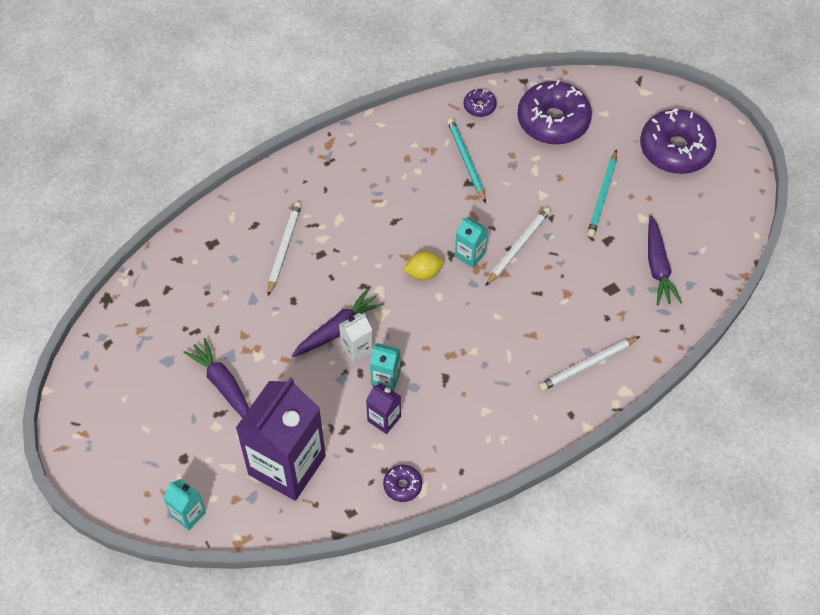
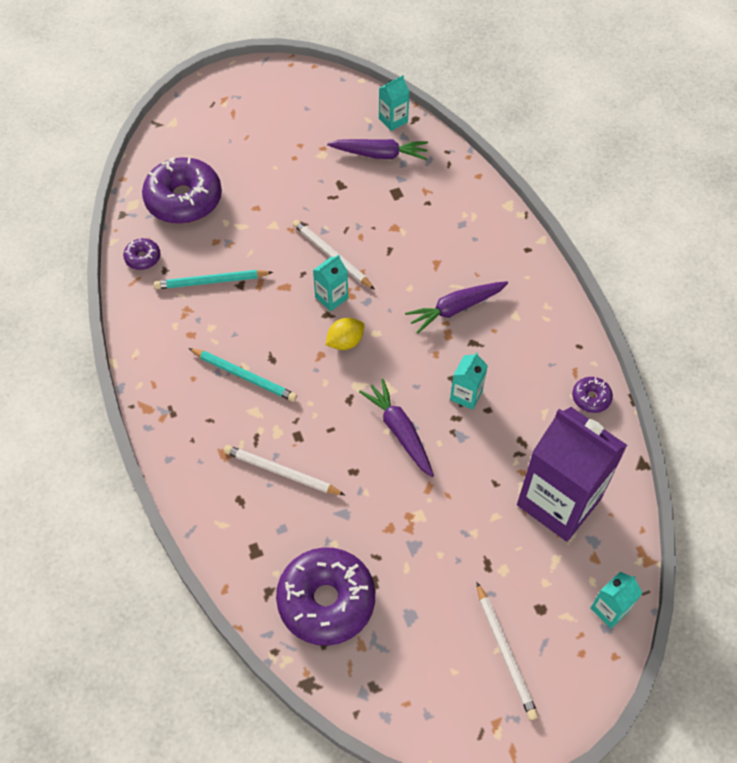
camera: 80 degrees left, 0 degrees up
purple carrot [183,338,249,418] -> purple carrot moved to [405,281,508,333]
white carton [339,313,373,363] -> none
purple carton [366,383,401,434] -> none
yellow lemon [403,251,444,280] -> yellow lemon turned 60 degrees clockwise [326,318,364,350]
white pencil [539,336,640,391] -> white pencil moved to [476,582,538,720]
turquoise pencil [587,150,617,237] -> turquoise pencil moved to [188,348,297,402]
purple donut [640,109,716,174] -> purple donut moved to [276,547,375,646]
none -> turquoise carton [379,75,410,131]

